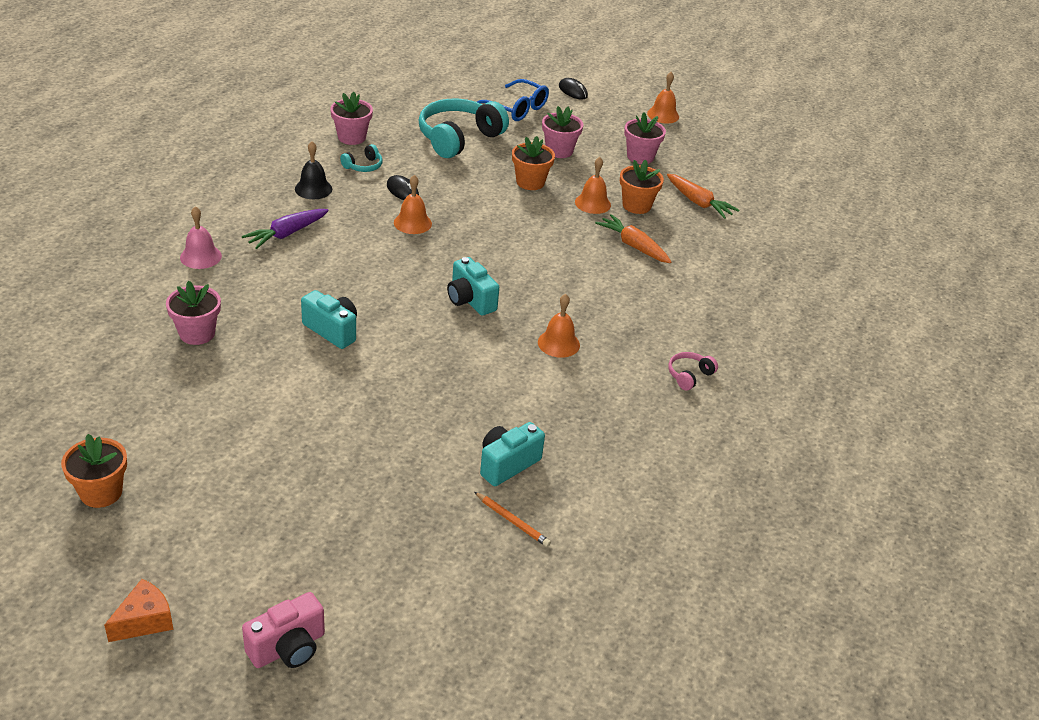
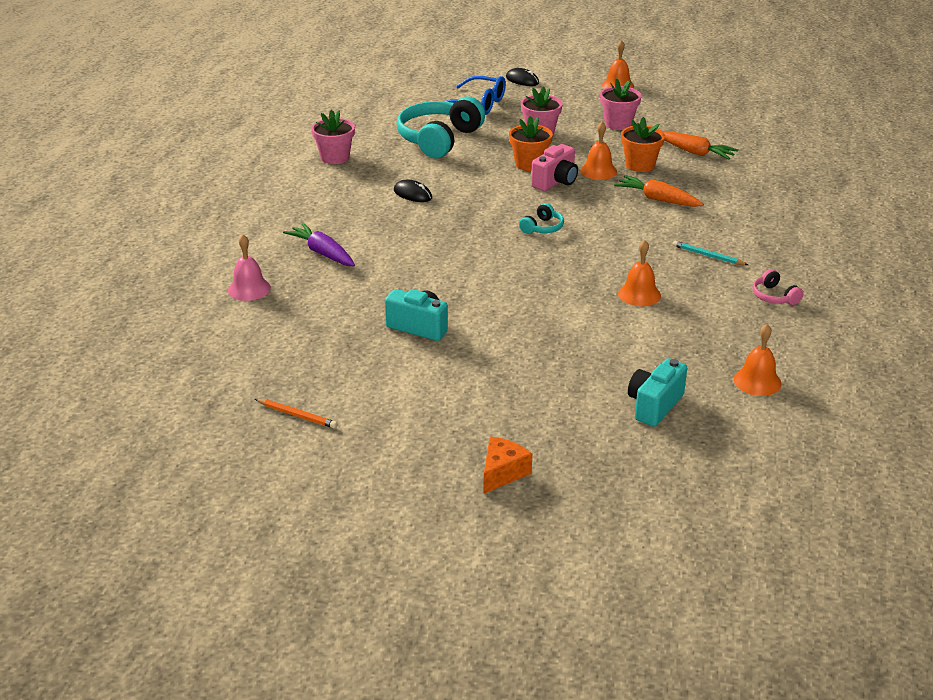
camera: 10 degrees left, 5 degrees down
orange flower pot [61,434,127,508] -> none
orange cheese [104,579,173,642] -> orange cheese moved to [483,437,532,494]
pink flower pot [166,281,221,345] -> none
purple carrot [242,209,329,249] -> purple carrot turned 105 degrees clockwise [283,223,355,266]
pink camera [242,592,325,668] -> pink camera moved to [531,144,578,191]
black bell [295,141,332,199] -> none
turquoise headphones [340,144,383,172] -> turquoise headphones moved to [519,203,564,234]
orange bell [394,175,432,234] -> orange bell moved to [734,324,781,396]
turquoise camera [447,257,499,316] -> none
orange pencil [474,492,551,547] -> orange pencil moved to [255,399,338,429]
pink headphones [668,352,718,390] -> pink headphones turned 60 degrees counterclockwise [753,269,803,305]
none -> turquoise pencil [673,241,748,265]

